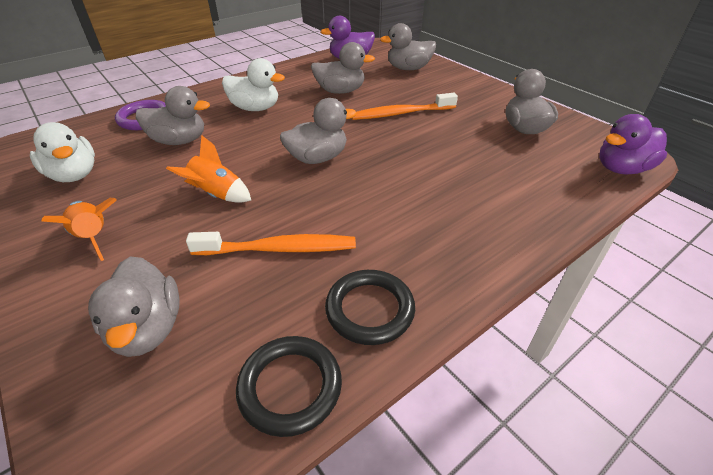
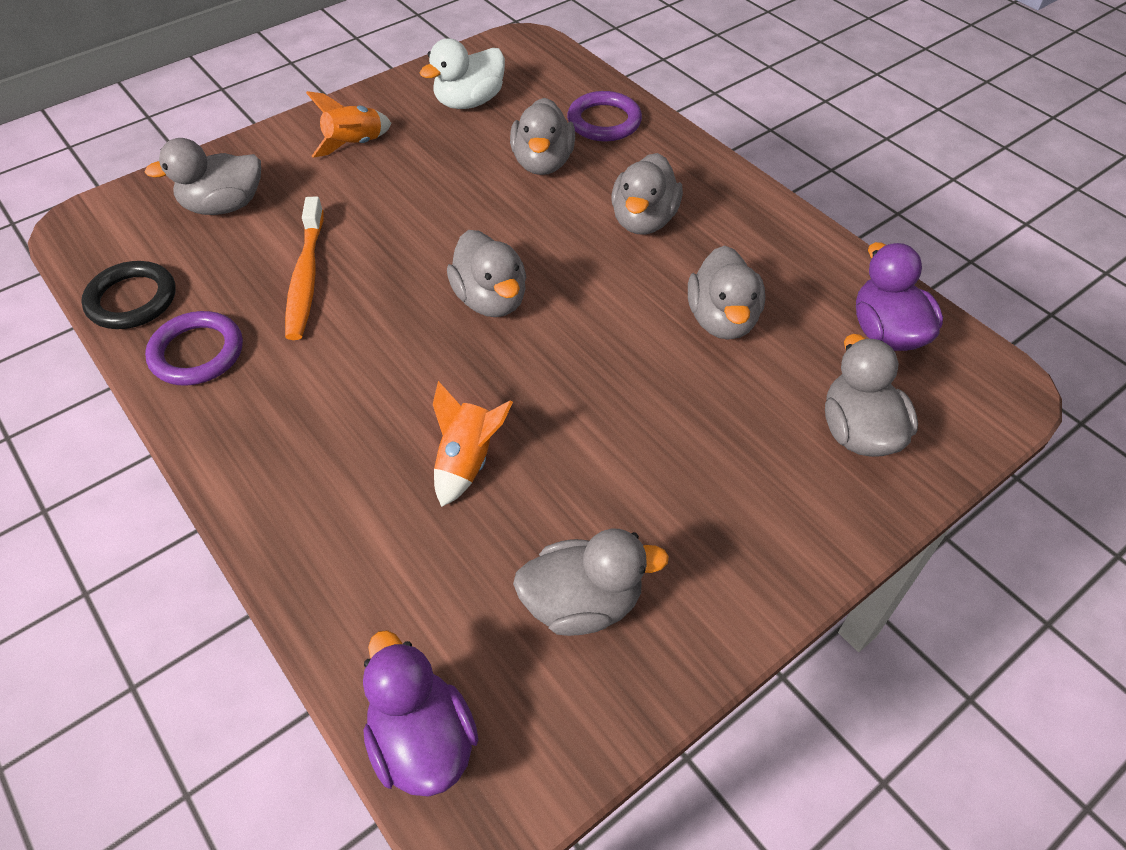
camera: 90 degrees right, 10 degrees up
orange rocket [166,135,251,203] -> orange rocket moved to [433,381,513,507]
white duck [222,58,285,111] -> grey duck [611,153,683,235]
black ring [325,270,415,345] -> purple ring [145,311,243,386]
orange toothbrush [351,93,458,120] -> none

